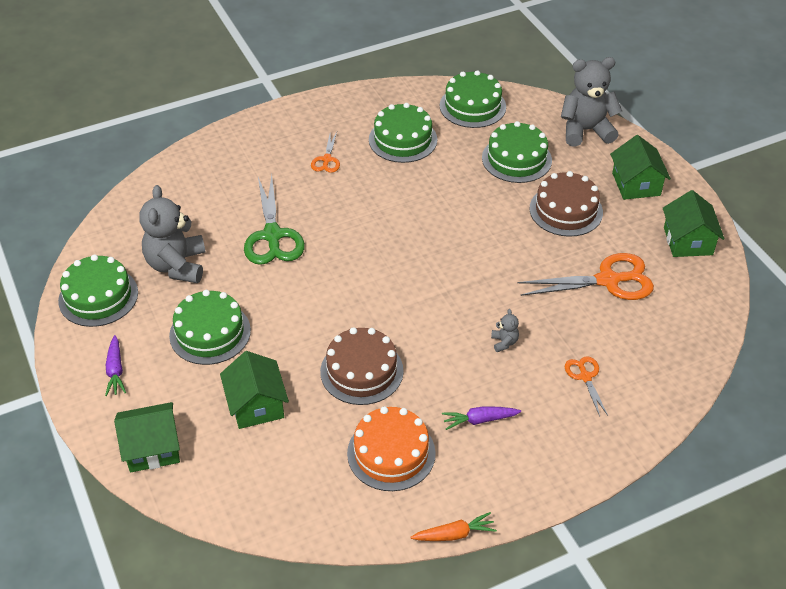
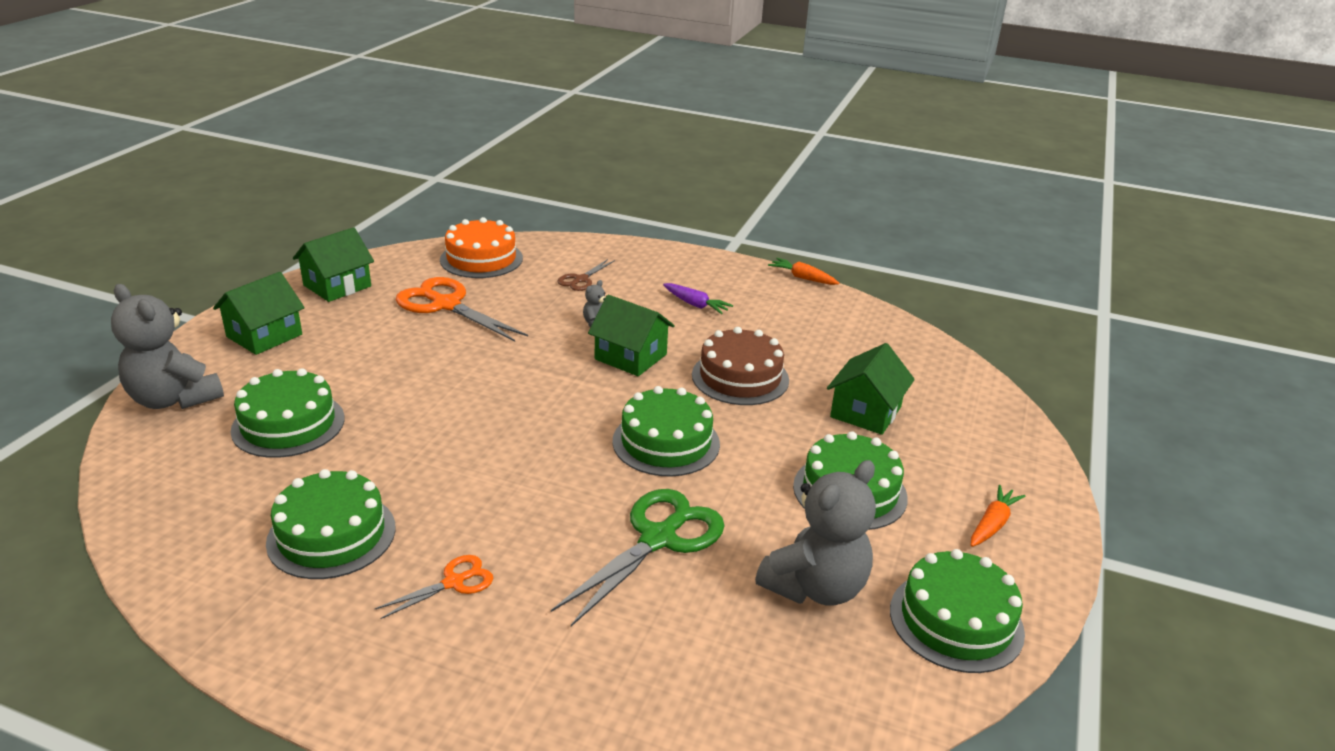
camera: 135 degrees left, 15 degrees down
purple carrot [105,335,126,396] -> orange carrot [971,485,1026,547]
green house [114,402,180,473] -> green house moved to [588,295,675,376]
orange cake [347,406,436,491] -> orange cake moved to [440,217,523,278]
green cake [440,70,506,128] -> green cake moved to [612,386,720,477]
brown cake [530,171,603,237] -> none
orange scissors [565,356,608,416] -> brown scissors [557,259,615,291]

